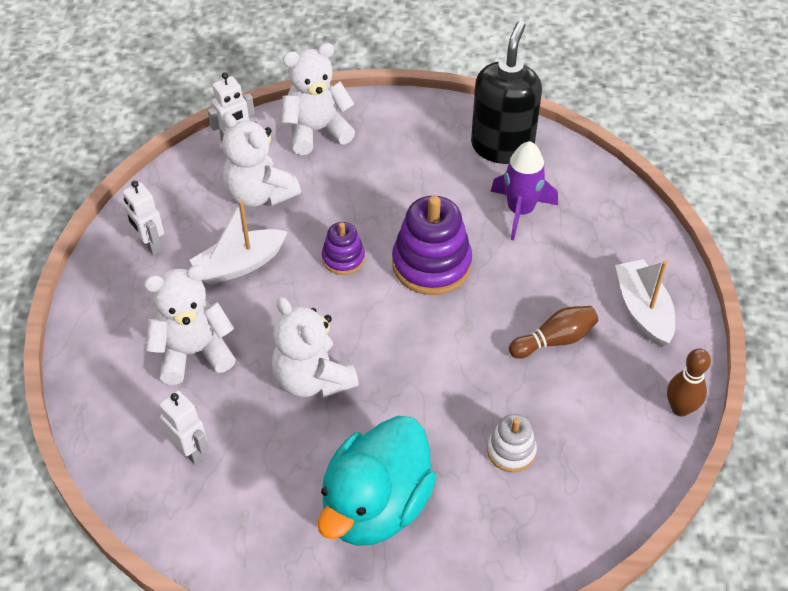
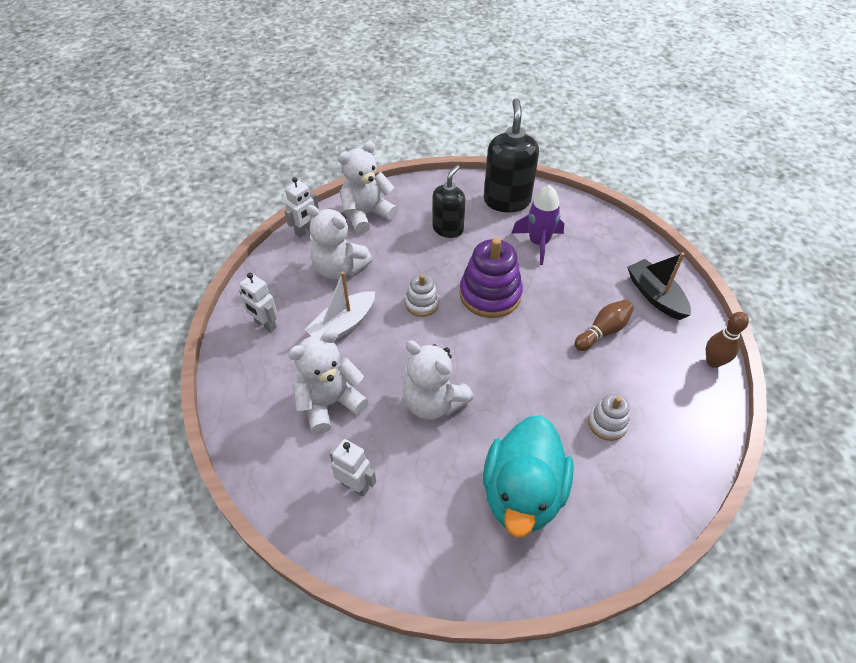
camera: 15 degrees left, 0 degrees up
purple stacking toy [322,222,365,275] -> white stacking toy [405,274,439,317]
white boat [615,259,675,347] -> black boat [627,252,691,320]
none -> black soap dispenser [432,165,465,238]

